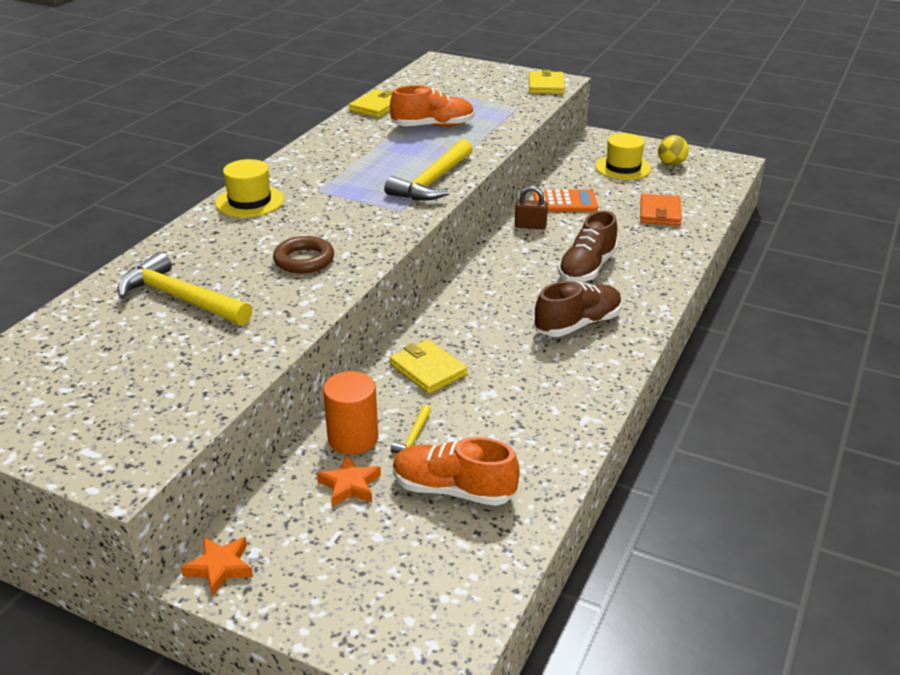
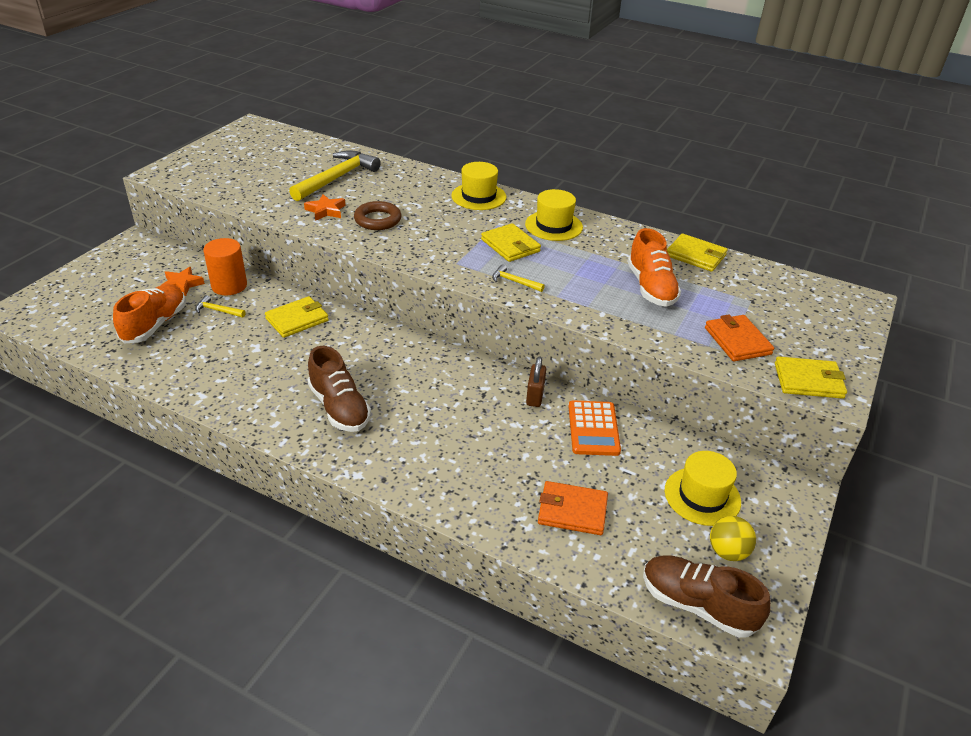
camera: 90 degrees right, 5 degrees up
orange star [181,537,253,597] -> orange star moved to [304,194,346,221]
yellow hammer [385,139,473,201] -> yellow hammer [492,264,545,292], size x0.45
brown shoe [558,211,618,282] -> brown shoe moved to [643,555,771,638]
none -> yellow wallet [481,223,541,262]
none -> yellow hat [525,189,583,241]
none -> orange wallet [705,314,774,361]

